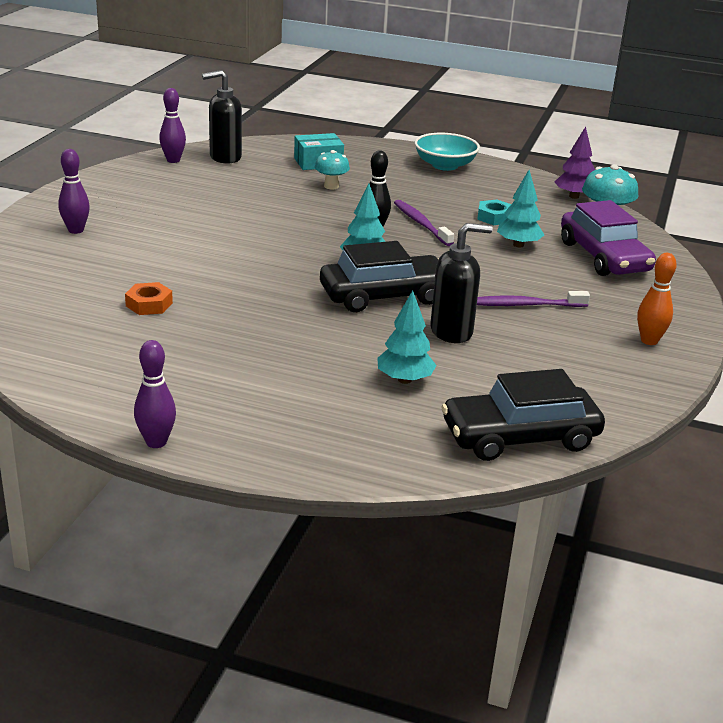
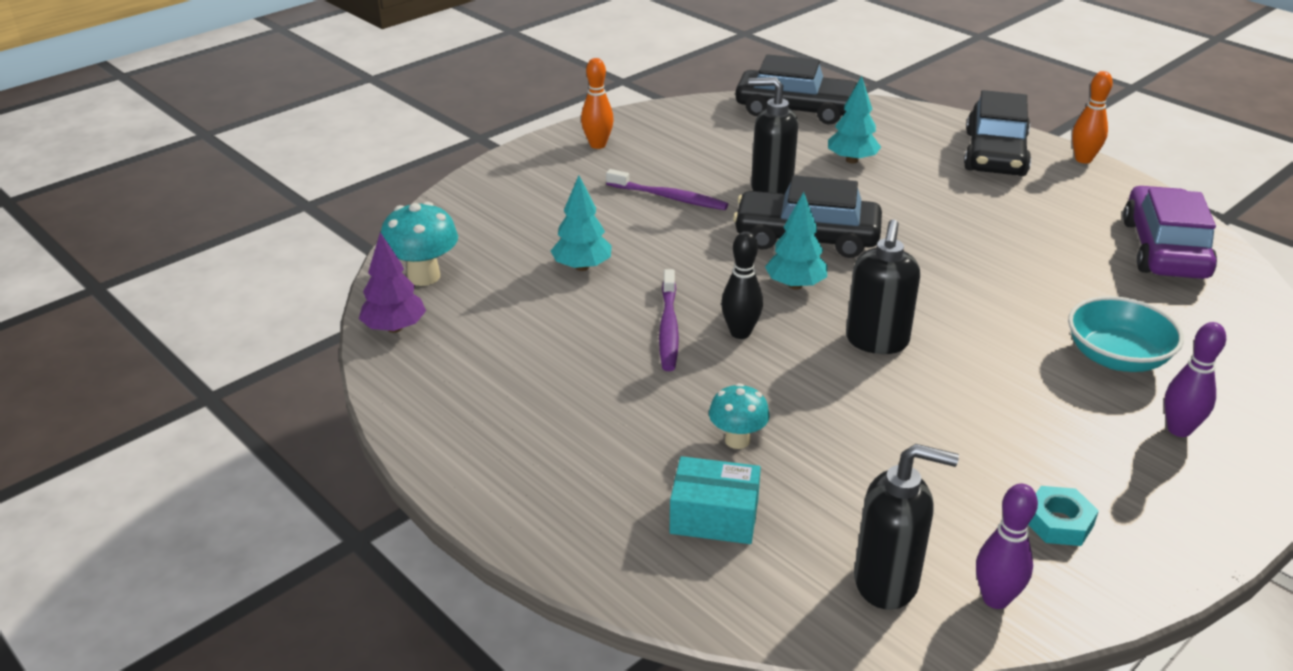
camera: 150 degrees left, 5 degrees up
orange nut [125,282,173,315] -> none
purple bowling pin [134,340,176,448] -> orange bowling pin [1072,71,1113,163]
turquoise bowl [415,133,480,171] -> turquoise bowl moved to [1068,296,1184,372]
turquoise nut [477,199,511,225] -> turquoise nut moved to [1028,486,1099,546]
purple car [561,200,656,276] -> purple car moved to [1123,186,1217,279]
none -> black soap dispenser [846,219,920,354]
none -> black car [964,90,1031,176]

